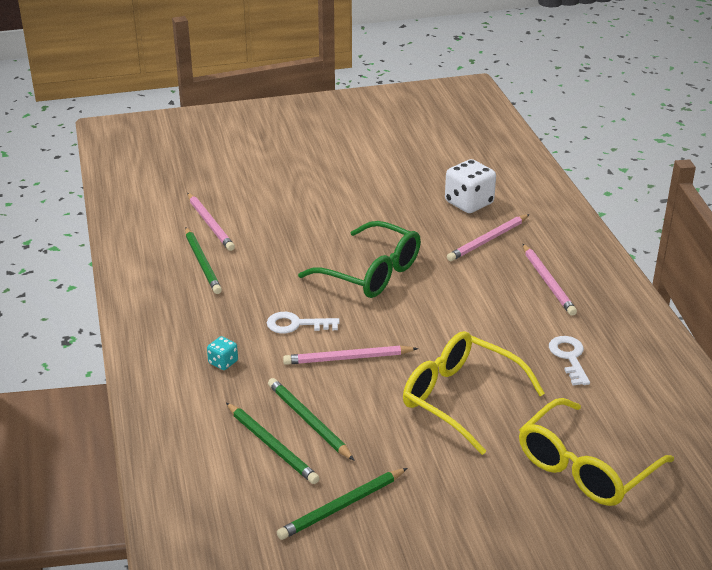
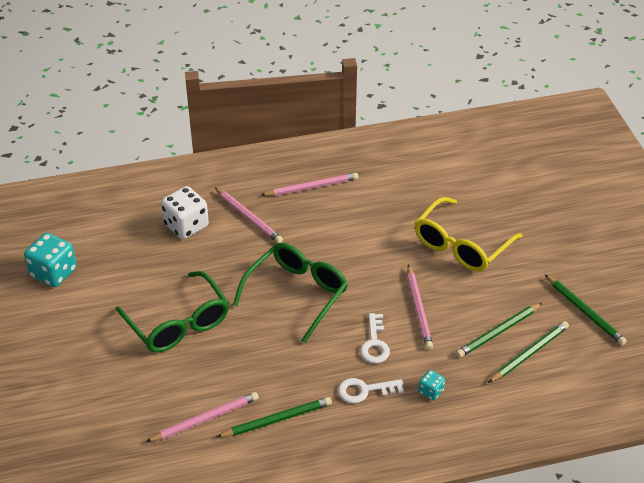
camera: 90 degrees left, 10 degrees up
yellow glasses [519,398,674,506] -> none
white key [549,336,590,385] -> white key moved to [338,378,404,403]
none -> turquoise dice [24,233,77,287]
none -> green glasses [116,271,229,353]

